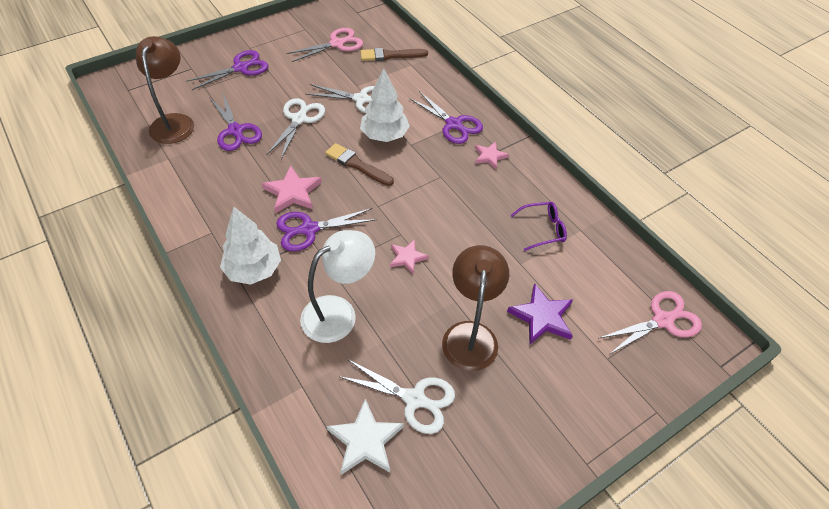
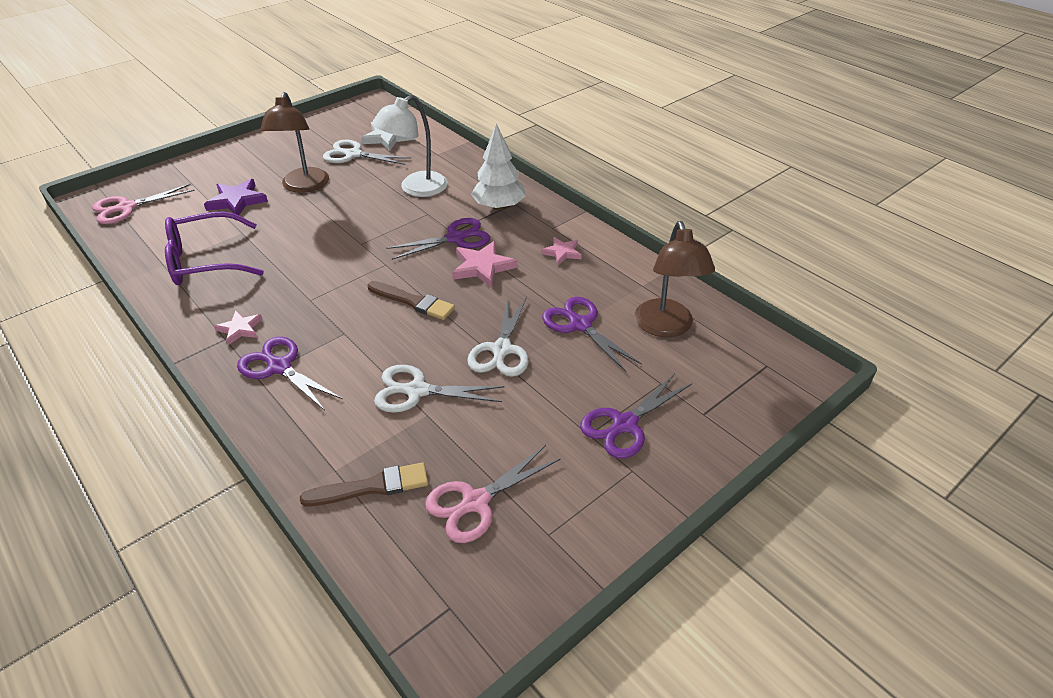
camera: 175 degrees right, 10 degrees down
white tree [360,69,410,142] -> none
pink star [390,239,429,274] -> pink star moved to [541,237,582,265]
purple glasses [510,202,567,251] -> purple glasses [165,212,264,285], size x1.80

